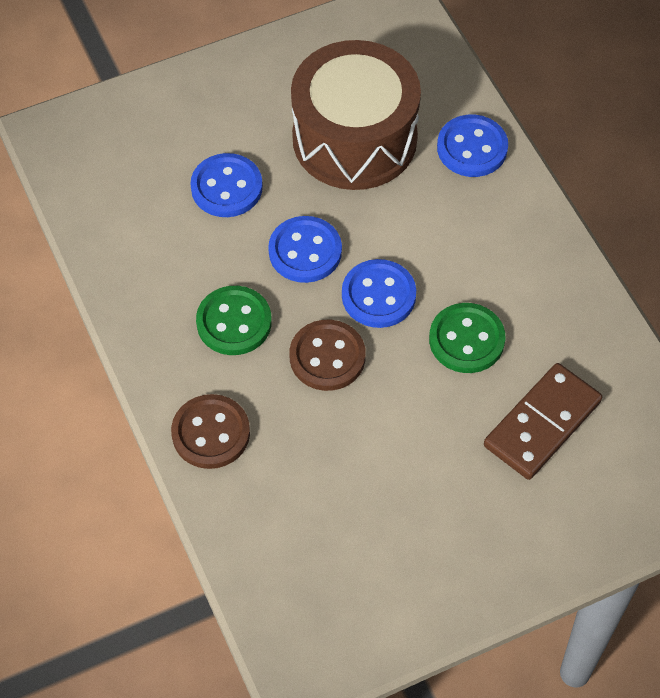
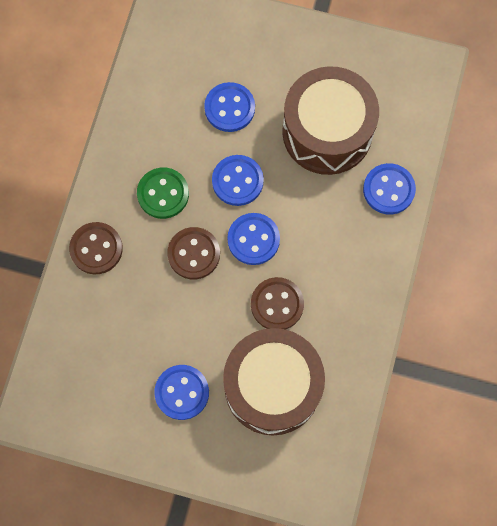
camera: 40 degrees right, 15 degrees up
green button [429,303,505,373] -> brown button [251,277,304,330]
brown domino [484,363,602,480] -> brown drum [223,328,325,435]
none -> blue button [154,365,209,420]

